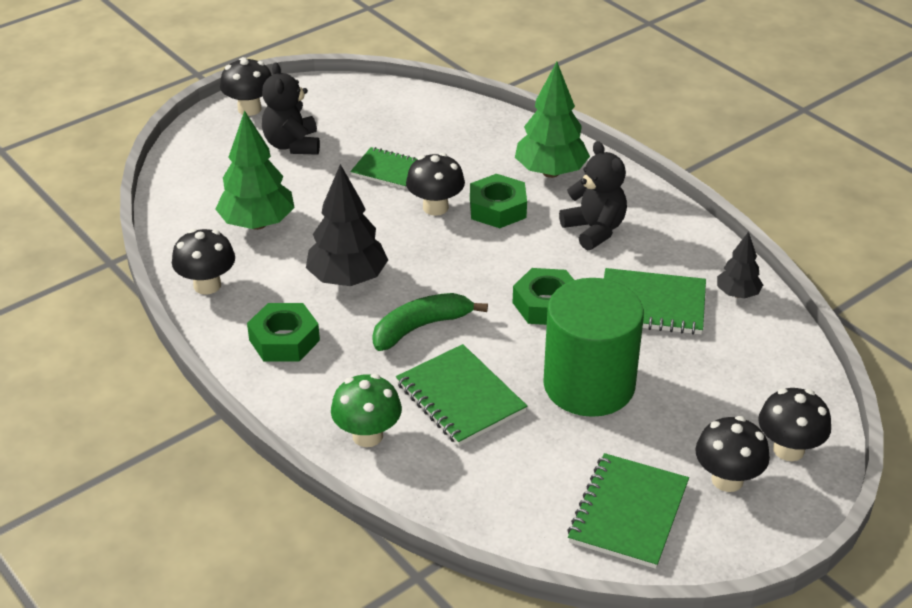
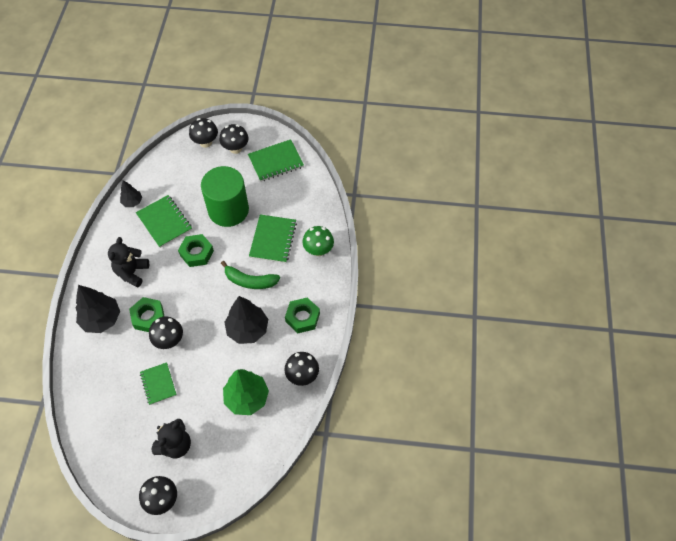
camera: 135 degrees left, 20 degrees up
green tree [515,62,590,178] -> black tree [76,285,120,333]

